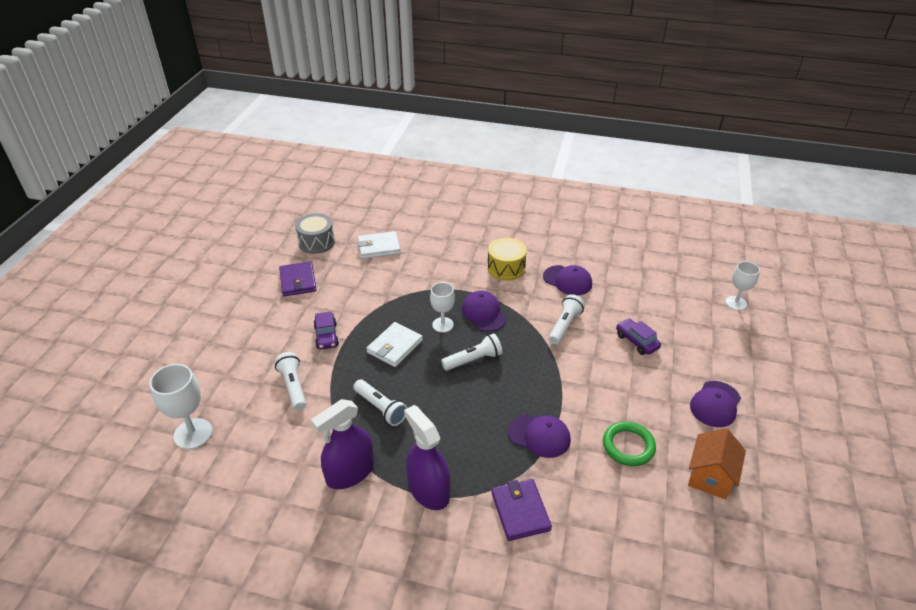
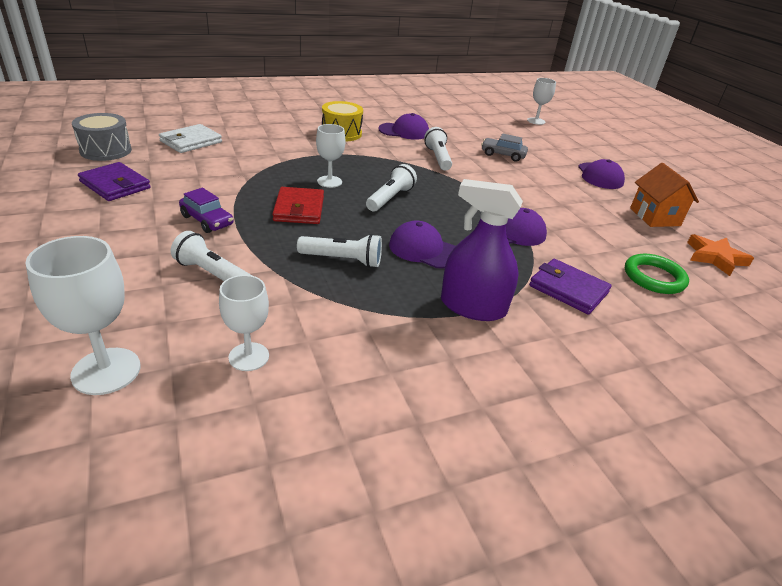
camera: 40 degrees left, 5 degrees down
purple spray bottle [311,399,374,489] -> none
white wallet [366,322,423,367] -> red wallet [272,187,324,224]
purple cap [462,291,507,332] -> purple cap moved to [389,221,456,268]
green ring [603,421,656,466] -> green ring moved to [625,254,689,294]
purple car [616,318,661,355] -> grey car [481,134,528,162]
none -> white goblet [219,275,269,371]
none -> orange star [687,234,754,276]

